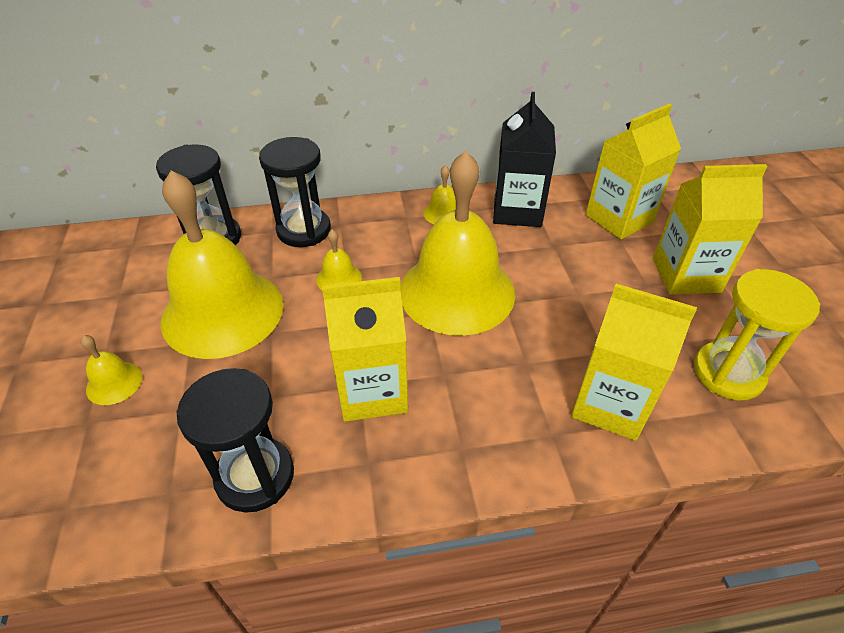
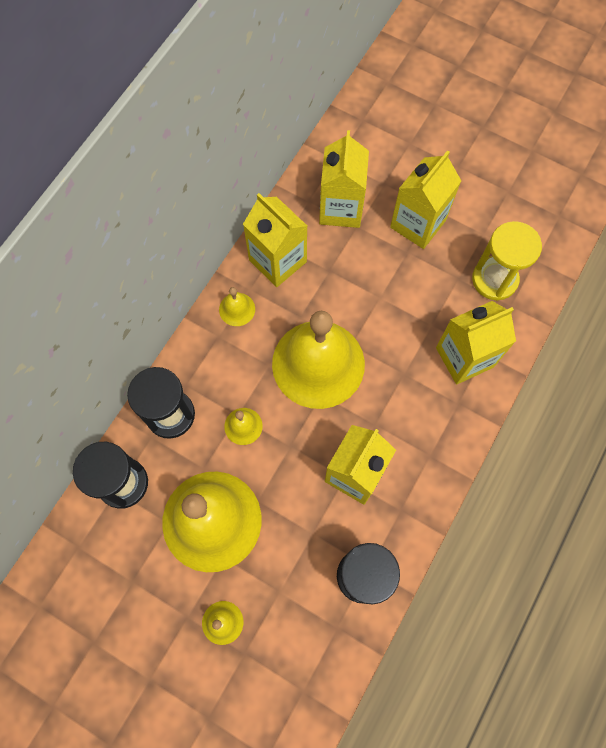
camera: 50 degrees left, 25 degrees up
black carton [493,92,556,227] -> yellow carton [243,193,307,287]

